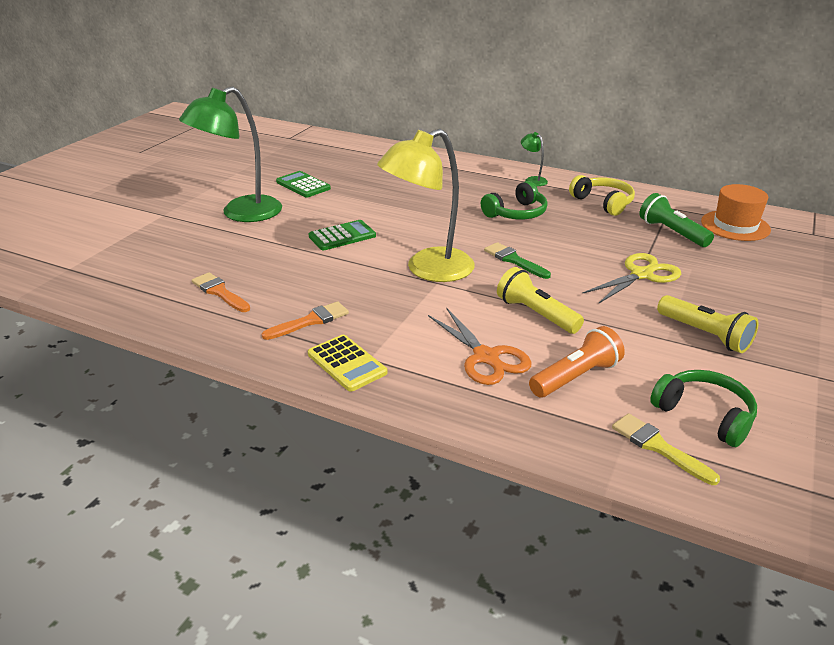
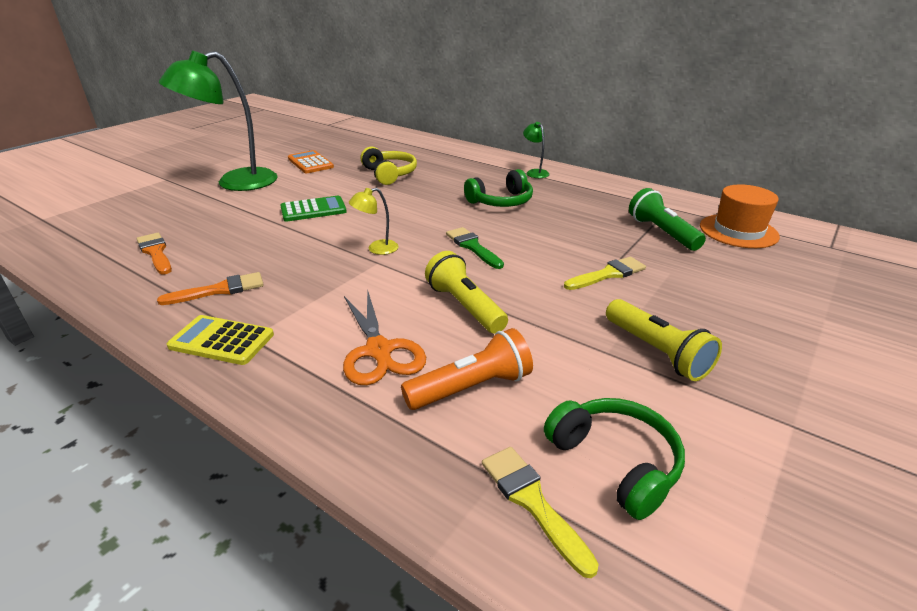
camera: 10 degrees right, 0 degrees up
green calculator [276,171,331,198] -> orange calculator [288,150,334,173]
yellow calculator [308,335,388,392] -> yellow calculator turned 135 degrees clockwise [167,315,274,365]
yellow lamp [377,129,475,282] -> yellow lamp [349,188,399,255], size x0.42
yellow headphones [569,175,635,216] -> yellow headphones moved to [360,147,417,185]
yellow scissors [583,253,681,303] -> yellow brush [564,257,646,290]

